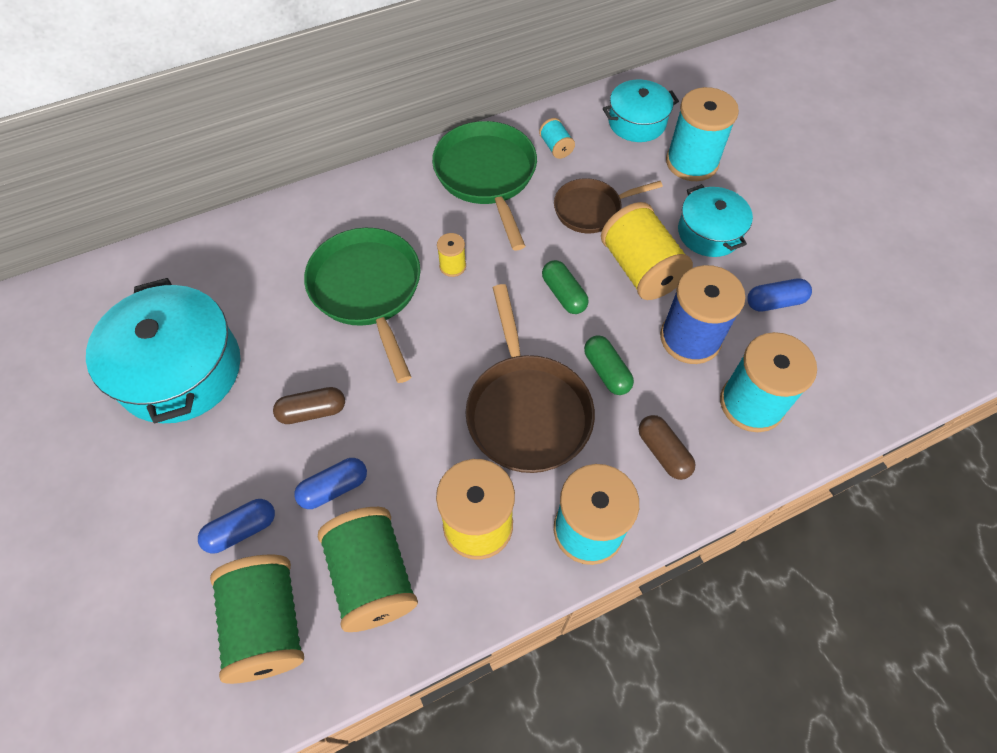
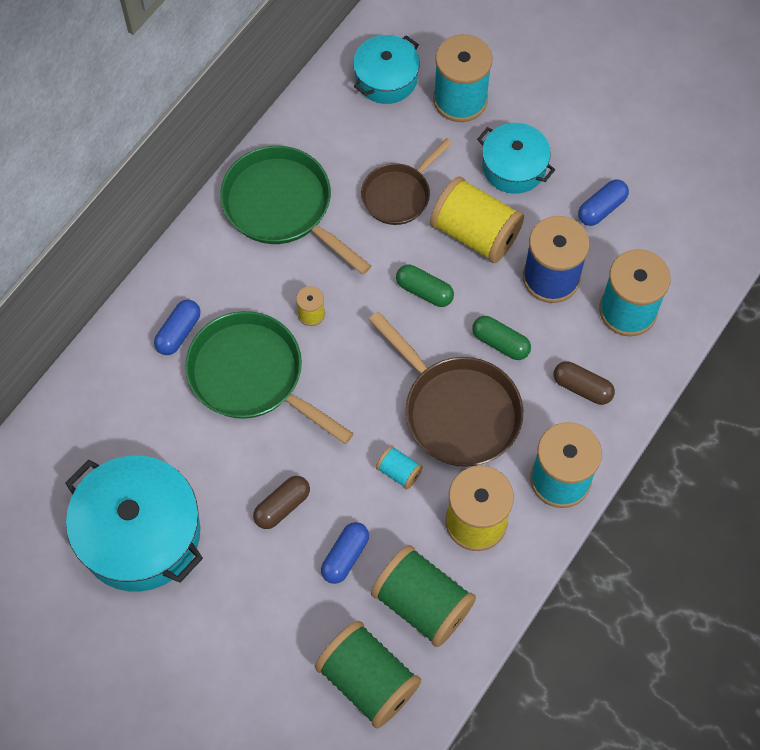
camera: 30 degrees left, 5 degrees up
blue capsule [198,499,275,554] -> blue capsule moved to [154,300,200,355]
turquoise spool [539,118,575,159] -> turquoise spool moved to [376,445,423,489]

